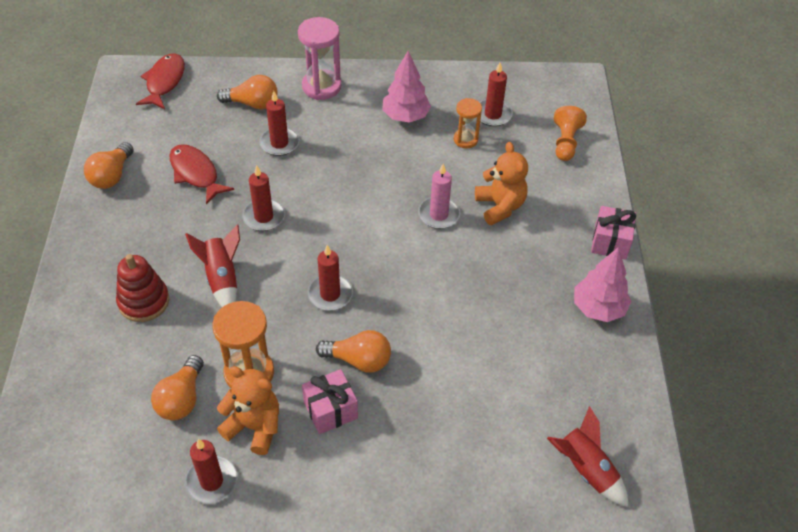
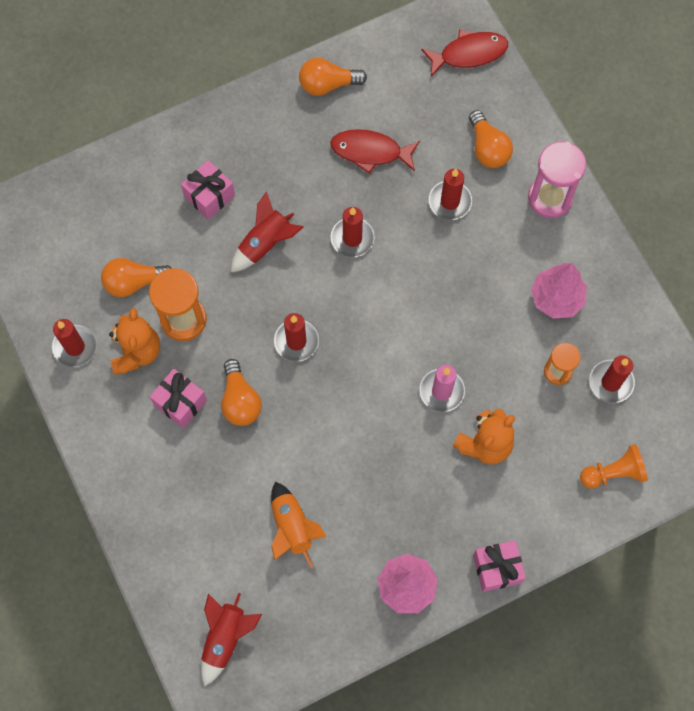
camera: 65 degrees right, 20 degrees up
red stacking toy [116,254,169,322] -> pink gift [181,160,235,220]
red fish [170,144,234,205] -> red fish turned 105 degrees counterclockwise [330,129,420,174]
none -> orange rocket [271,482,326,568]

